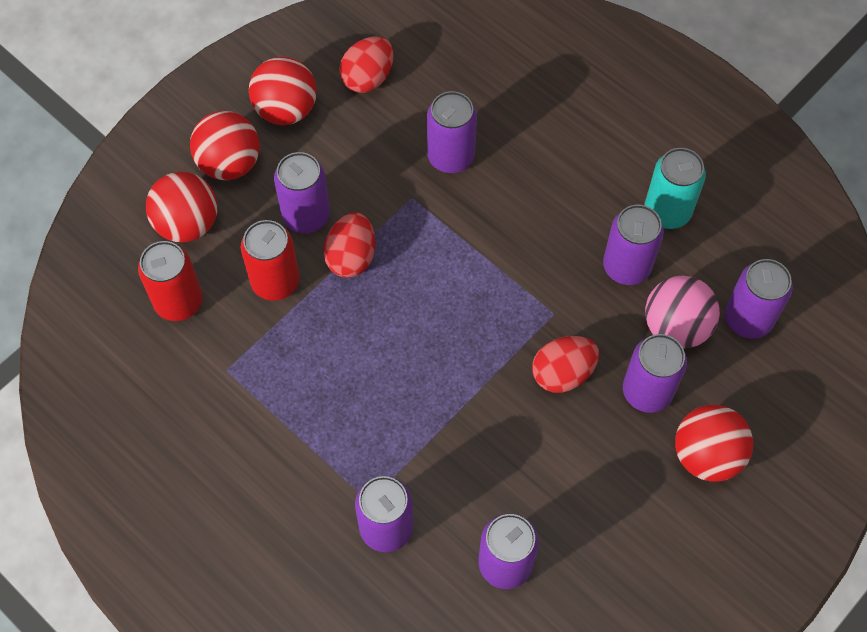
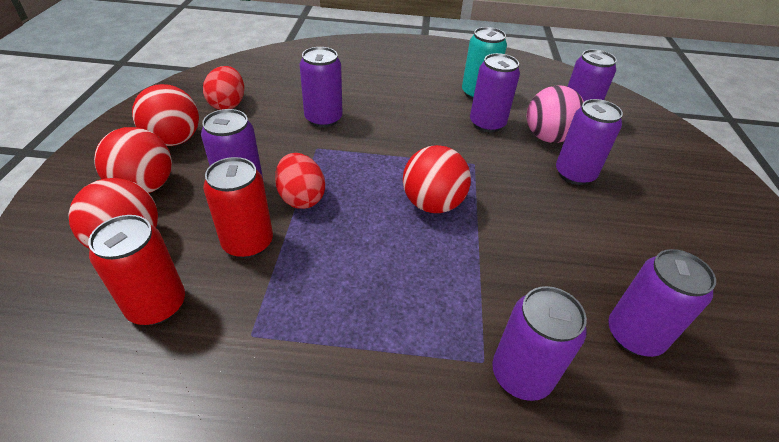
camera: 40 degrees left, 20 degrees down
red egg [532,336,599,393] -> none
red ball [675,405,753,482] -> red ball moved to [403,145,471,213]

